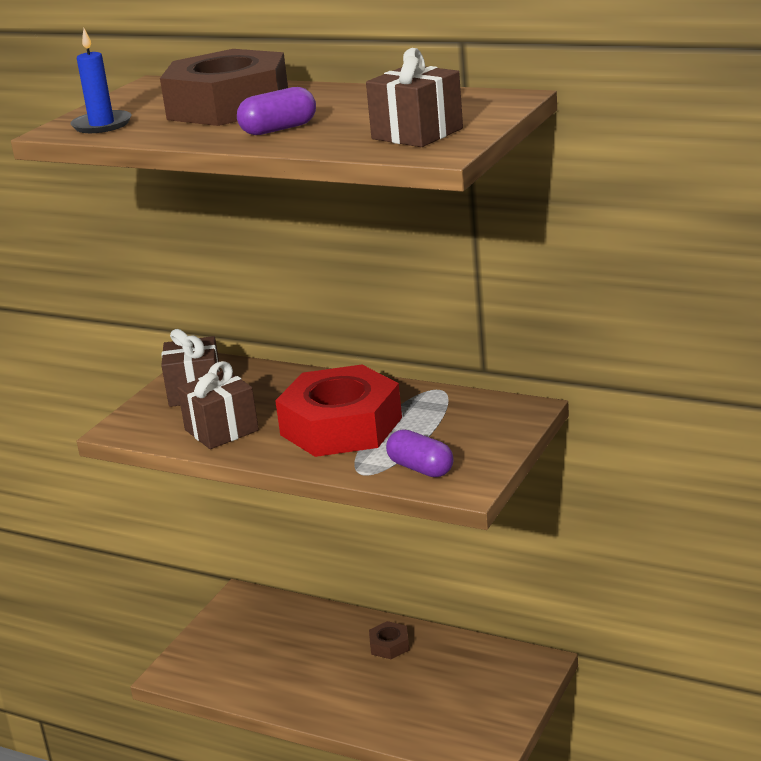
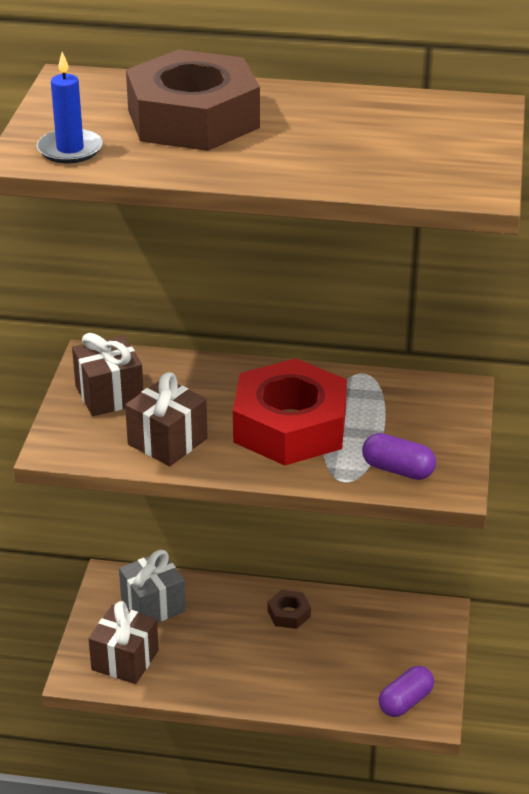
camera: 20 degrees left, 10 degrees up
purple capsule [237,87,316,135] -> purple capsule moved to [379,666,434,717]
brown gift [366,48,463,147] -> brown gift moved to [88,601,159,684]
none -> grey gift [119,550,186,623]

